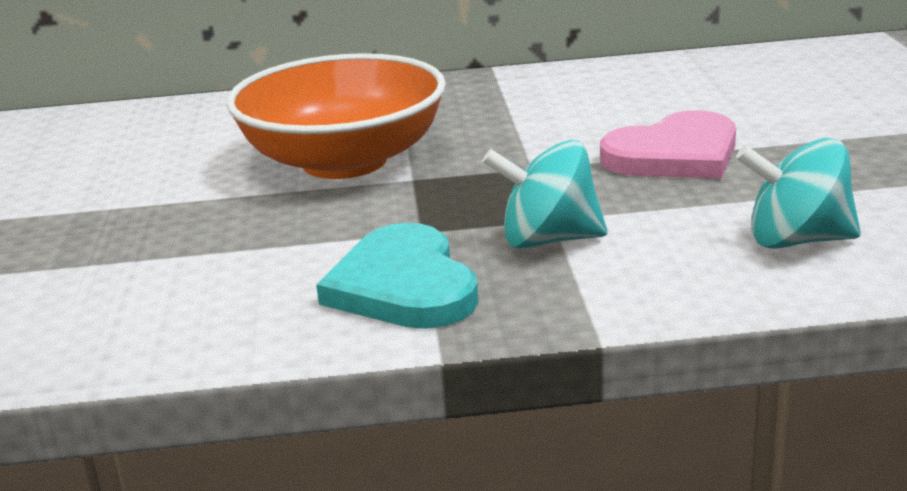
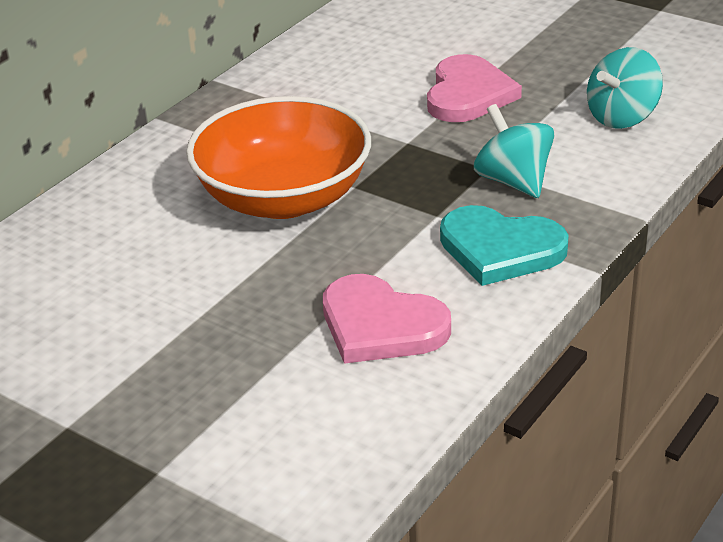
camera: 50 degrees left, 10 degrees up
turquoise spinning top [482,140,607,248] -> turquoise spinning top turned 105 degrees clockwise [474,104,555,198]
none -> pink heart [323,274,451,364]

